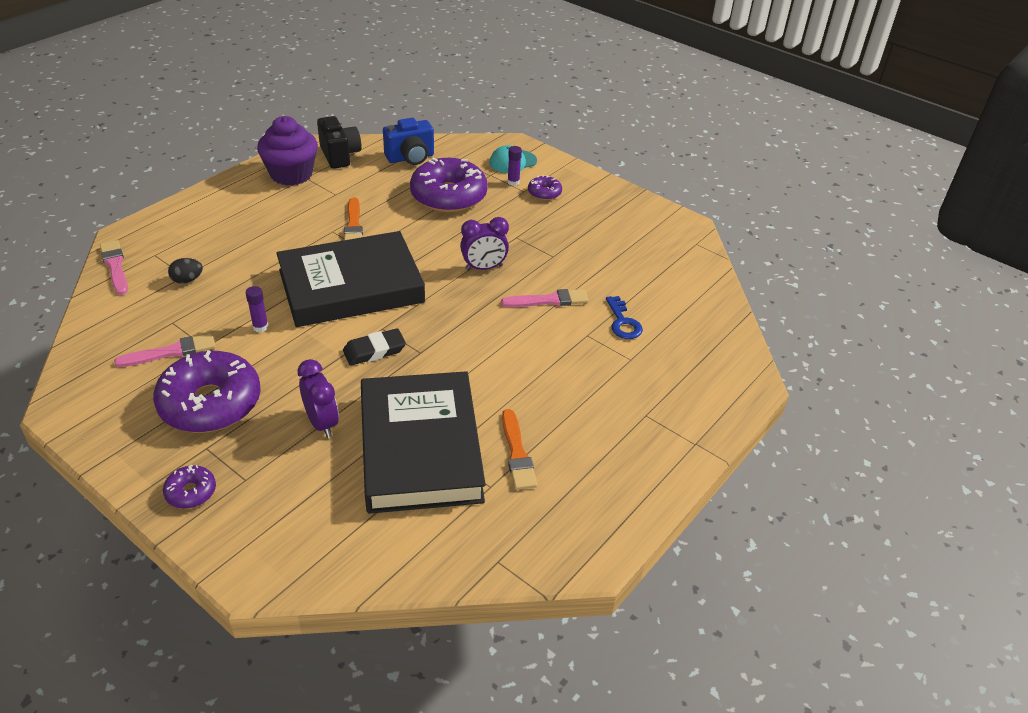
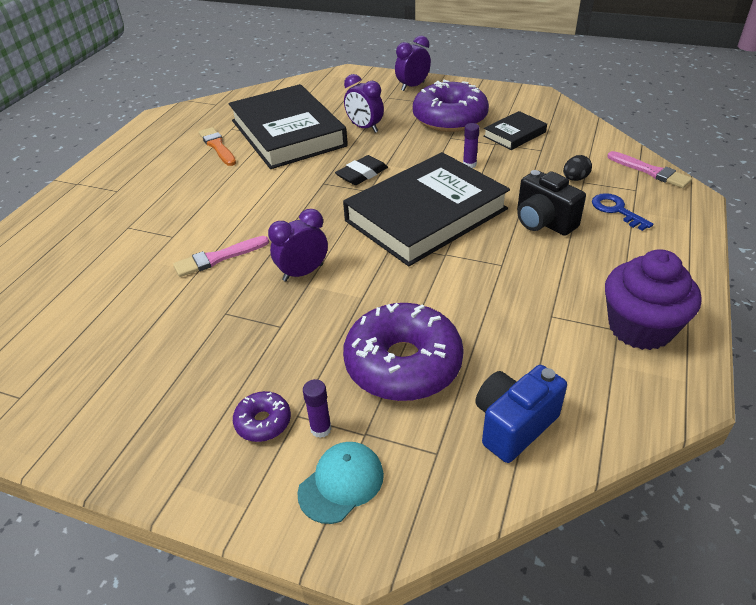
camera: 165 degrees right, 0 degrees up
pink brush [114,333,216,367] -> black book [483,111,547,150]
purple donut [163,465,216,509] -> purple clock [395,36,431,91]
black camera [317,116,361,169] -> black camera moved to [517,170,586,236]
orange brush [344,197,363,240] -> none
blue key [606,296,643,339] -> blue key moved to [592,193,653,231]

